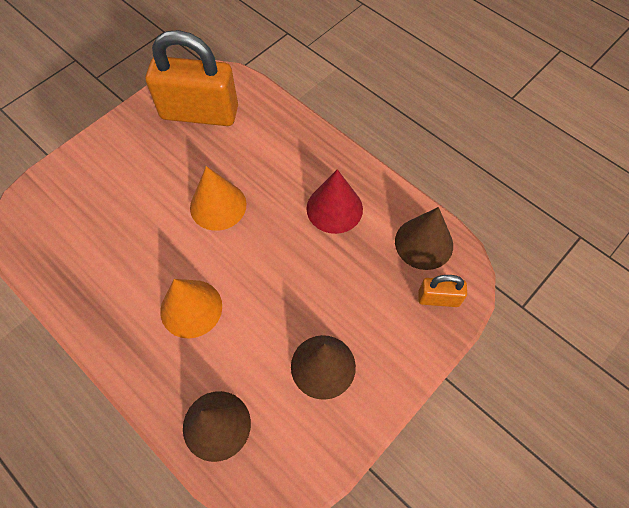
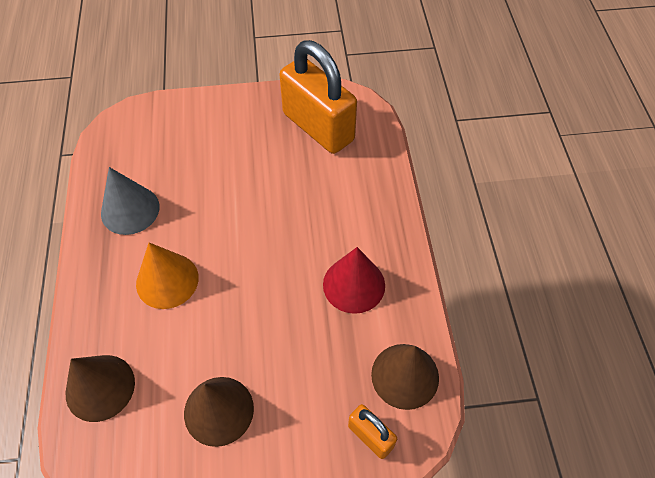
camera: 40 degrees right, 5 degrees down
orange cone [190,166,247,231] -> none
none -> grey cone [101,167,160,235]

